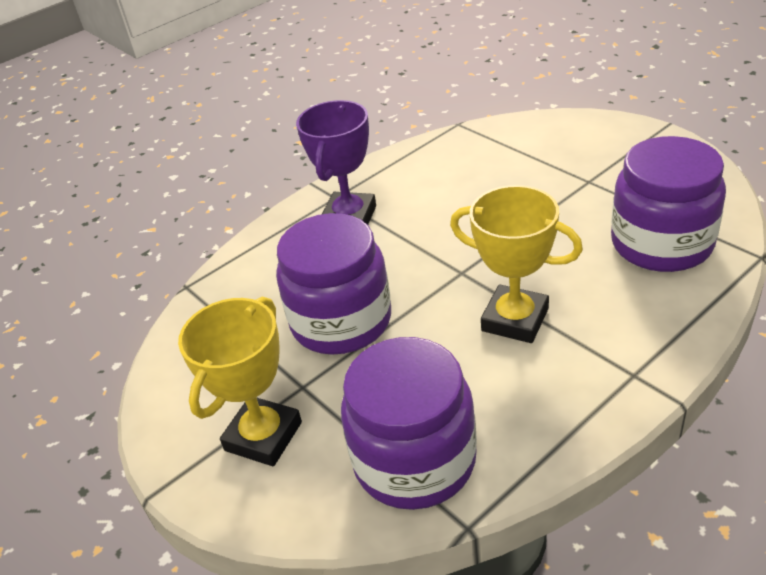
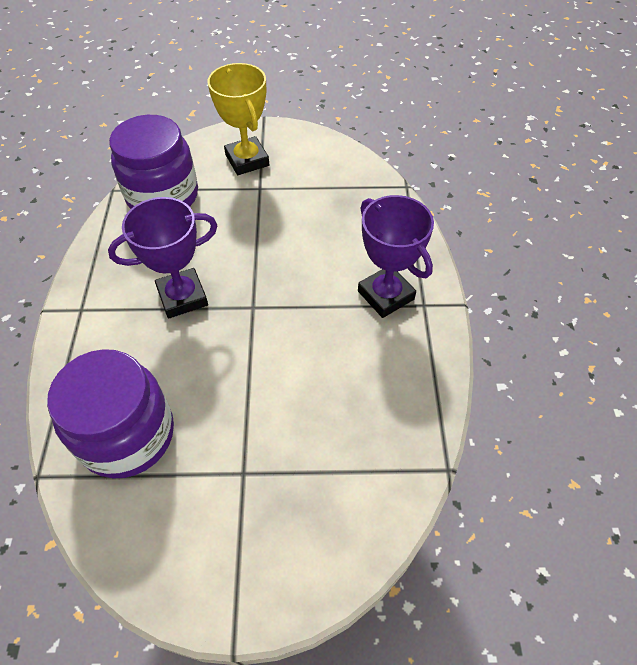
camera: 125 degrees right, 15 degrees up
purple jar [276,213,391,355] -> none
yellow trophy [450,185,583,343] -> purple trophy [108,197,218,318]

